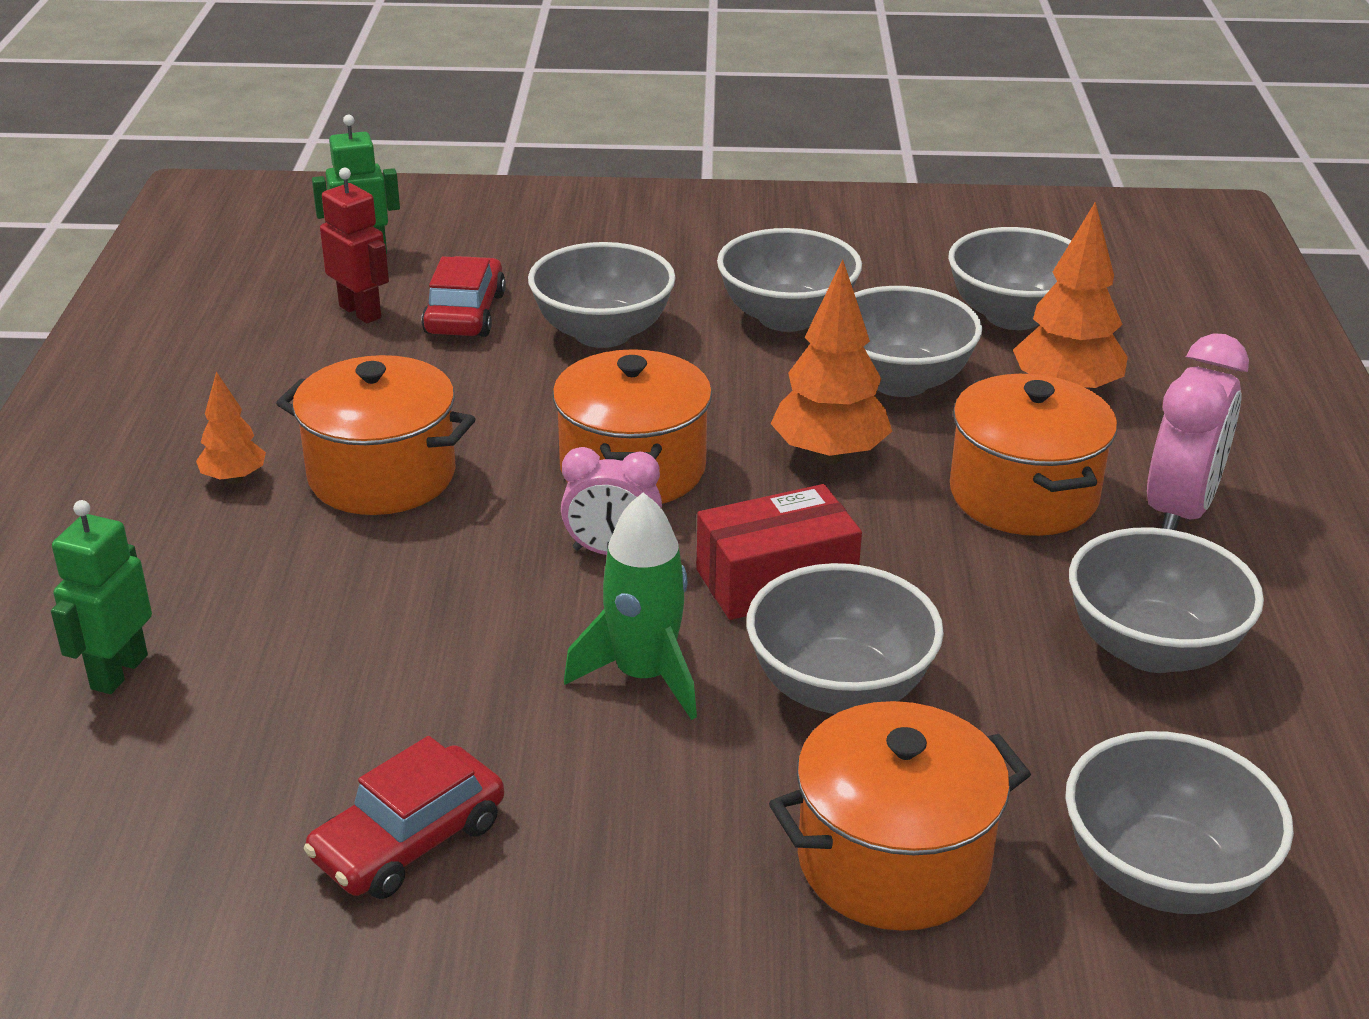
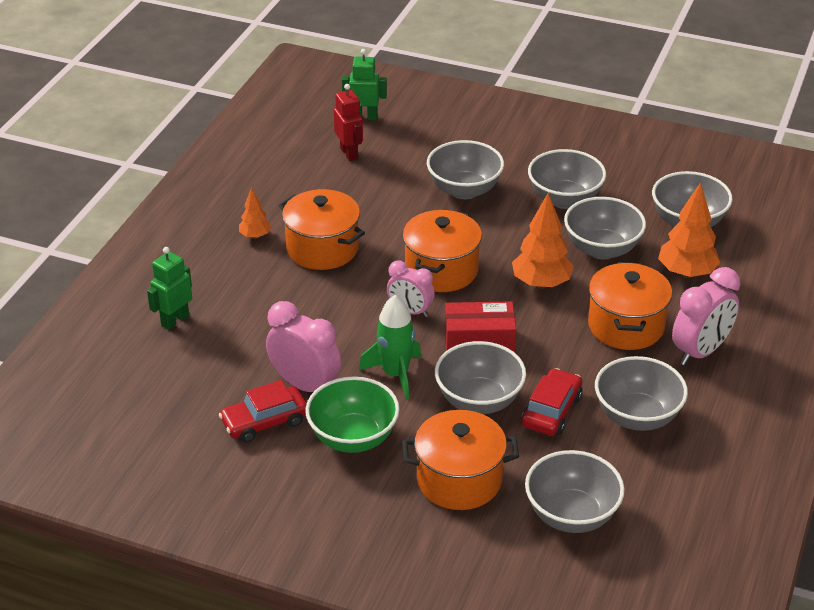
camera: 20 degrees right, 5 degrees up
red car [421,256,506,337] -> red car moved to [521,368,583,436]
none -> pink clock [266,301,341,392]
none -> green bowl [305,376,400,453]

